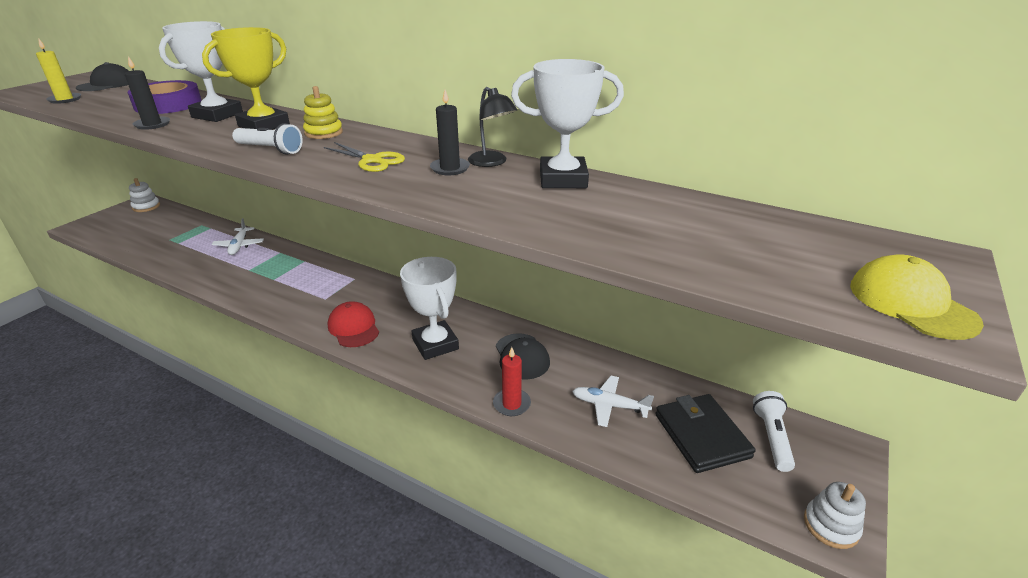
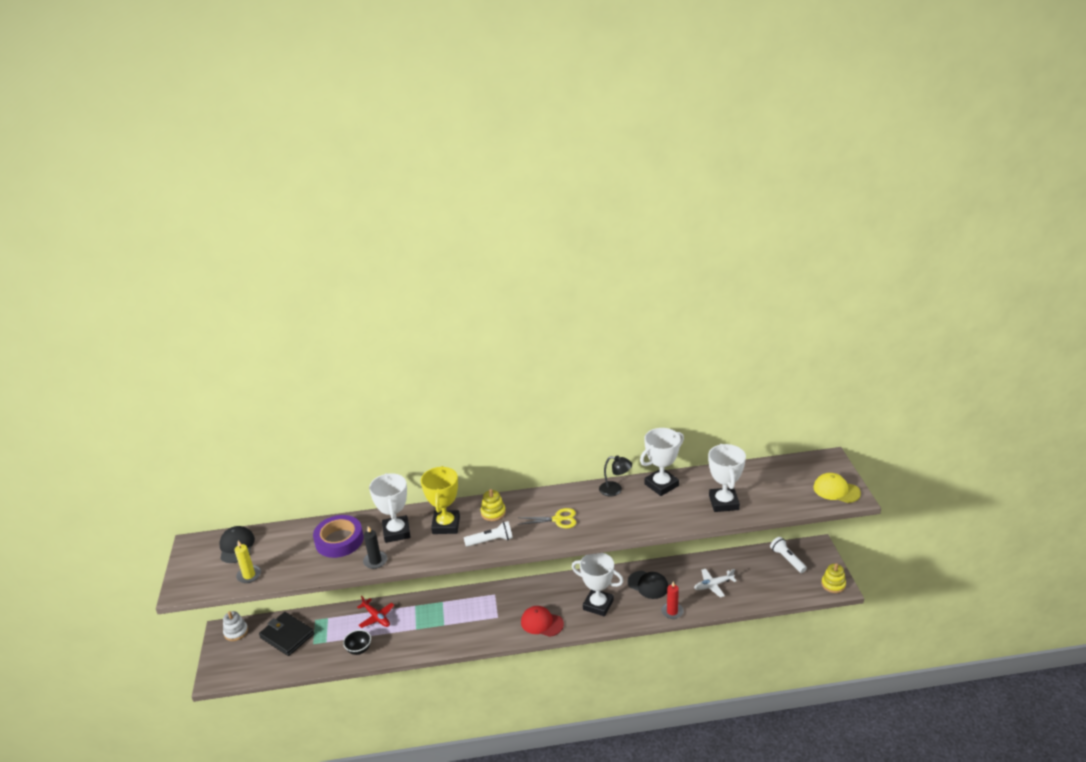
camera: 35 degrees left, 0 degrees up
white plane [212,218,264,255] -> red plane [357,596,395,628]
black candle [430,90,470,175] -> none
black wallet [655,394,756,473] -> black wallet moved to [259,612,314,656]
white stacking toy [804,482,866,549] -> yellow stacking toy [821,563,846,593]
none -> black bowl [343,630,371,655]
none -> white trophy [708,444,746,512]

